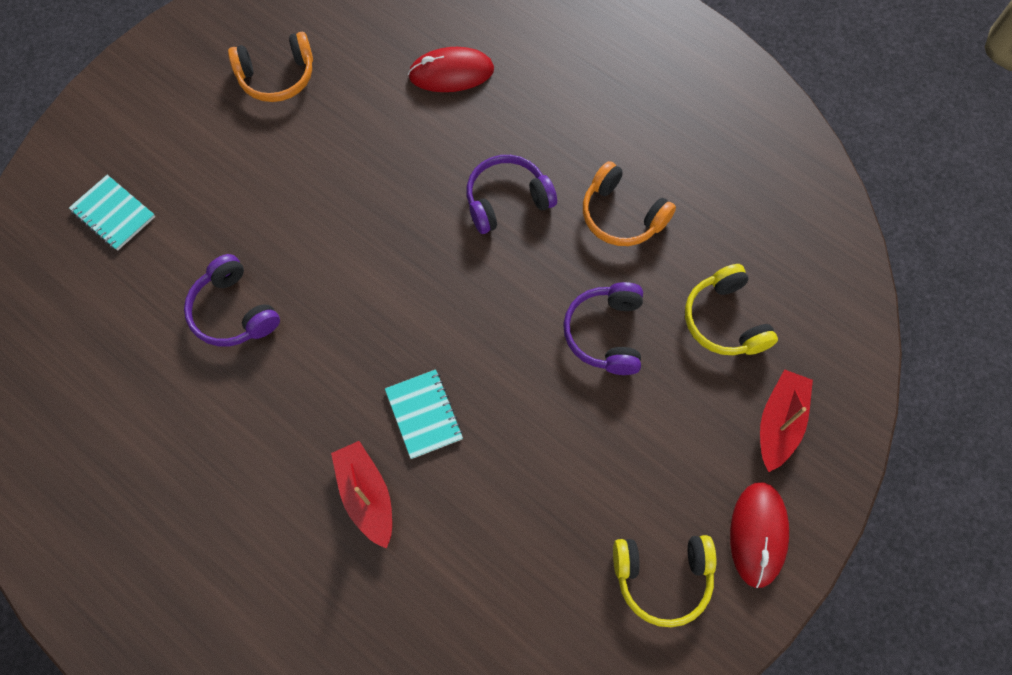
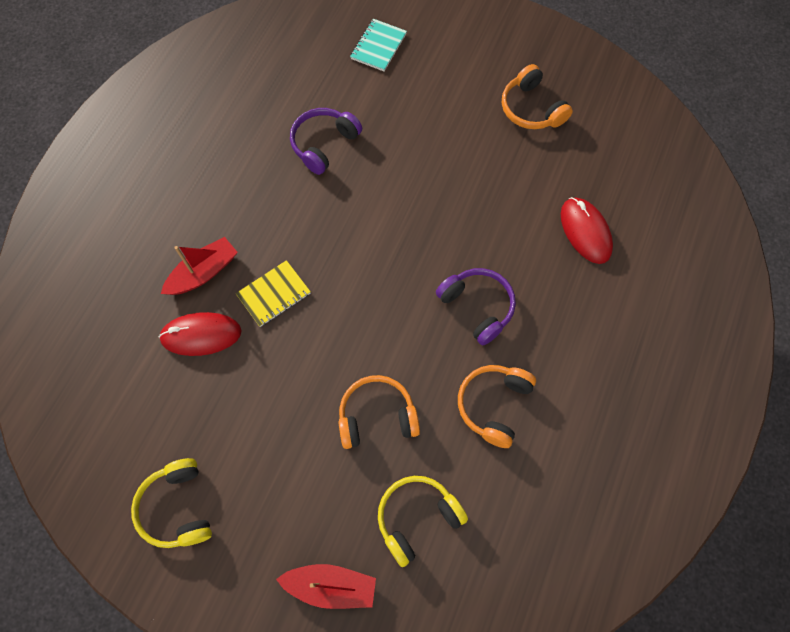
camera: 75 degrees right, 0 degrees up
turquoise notebook [385,369,463,459] -> yellow notebook [236,260,311,327]
purple headphones [563,282,643,375] -> orange headphones [338,375,420,449]
red mouse [730,482,789,588] -> red mouse moved to [159,312,241,356]

